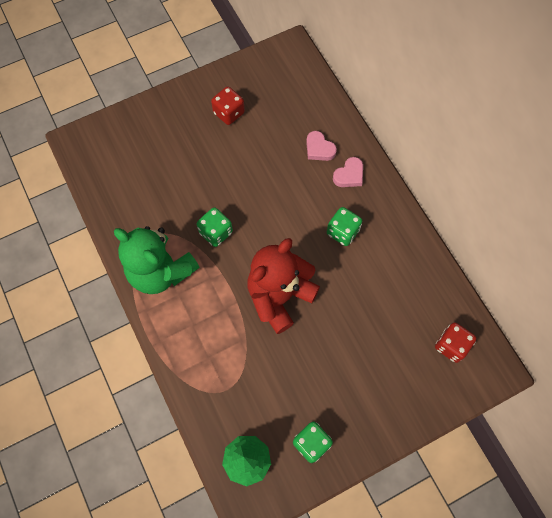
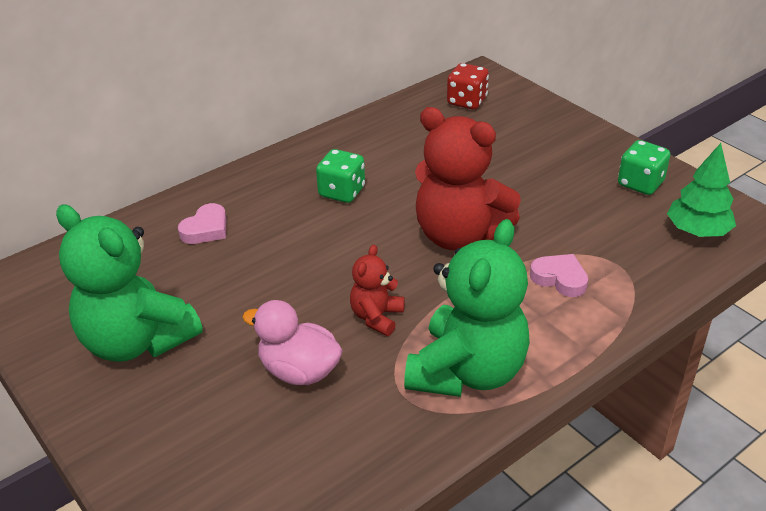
camera: 100 degrees left, 30 degrees down
green dice [197,207,233,247] -> red teddy bear [350,245,405,336]
red dice [211,87,245,125] -> green teddy bear [56,205,203,362]
pink heart [333,157,363,187] -> pink heart moved to [530,254,588,297]
none -> pink duck [242,300,343,385]

